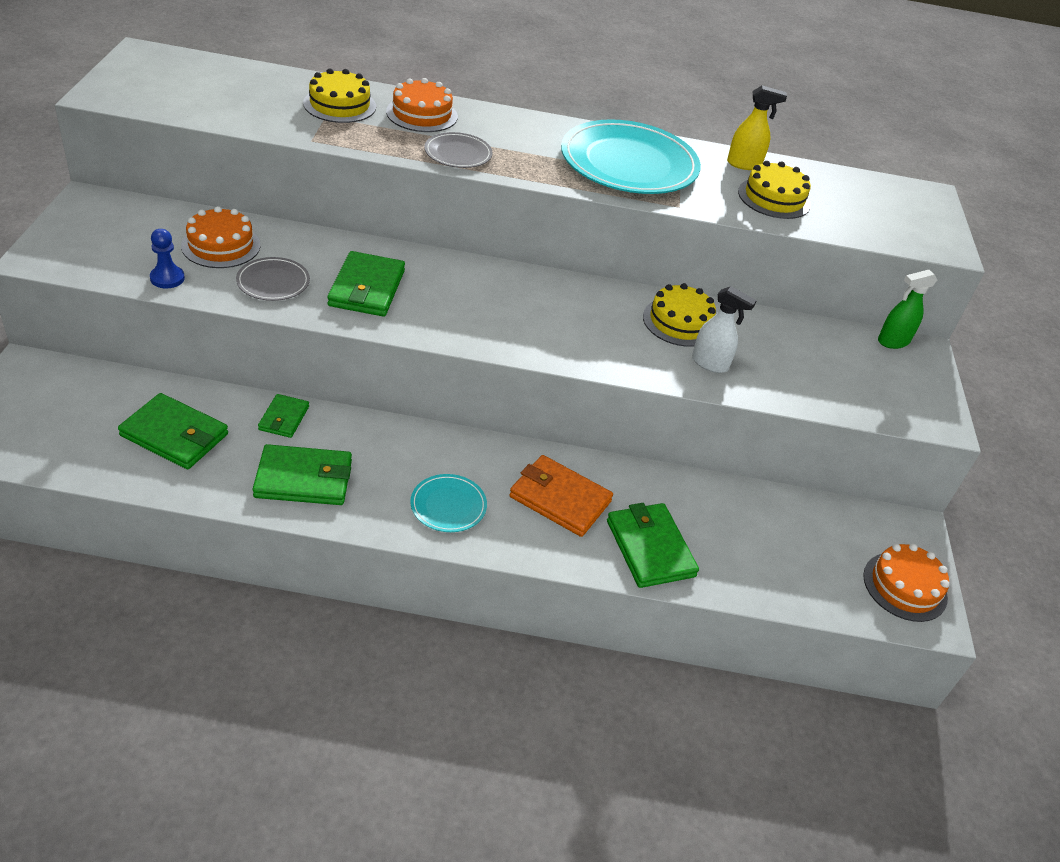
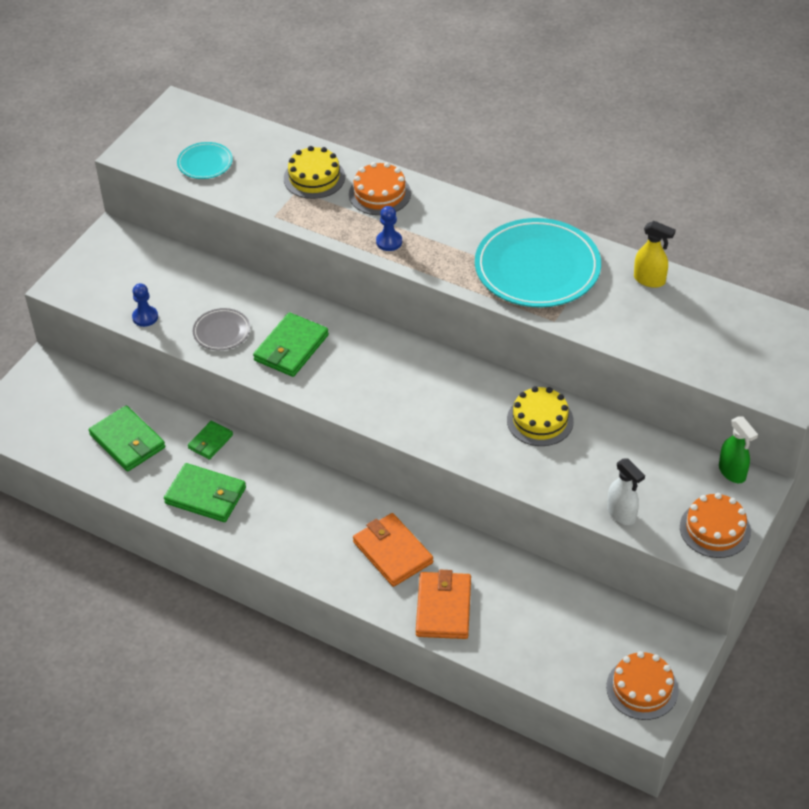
camera: 30 degrees right, 5 degrees up
orange cake [181,206,260,268] -> orange cake moved to [680,493,751,558]
turquoise plate [410,474,487,532] -> turquoise plate moved to [177,142,233,179]
grey plate [424,132,493,168] -> blue pawn [376,206,402,251]
green wallet [607,503,699,588] -> orange wallet [416,570,471,639]
white spray bottle [692,286,757,373] -> white spray bottle moved to [607,458,645,525]
yellow cake [738,161,811,219] -> none
green spray bottle [878,270,937,349] -> green spray bottle turned 120 degrees counterclockwise [719,416,758,483]

